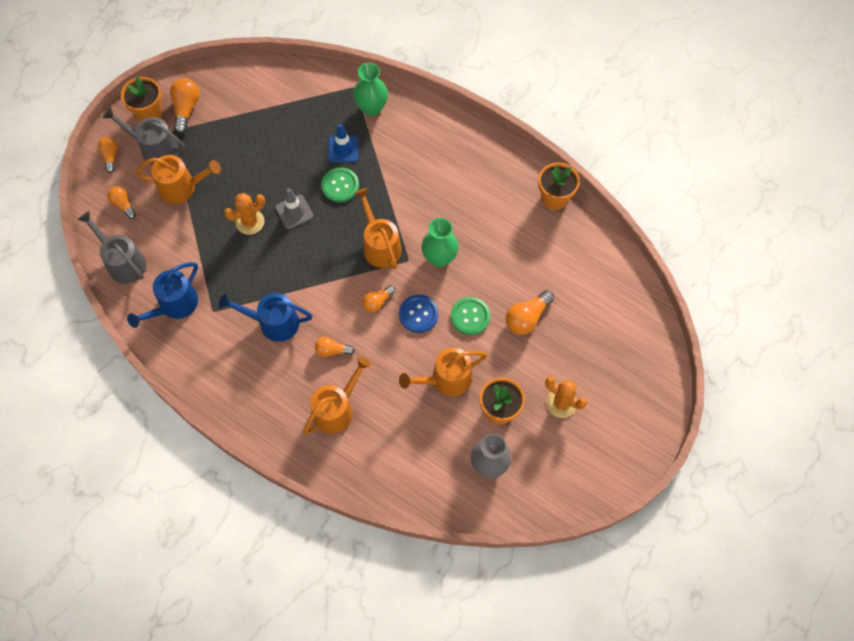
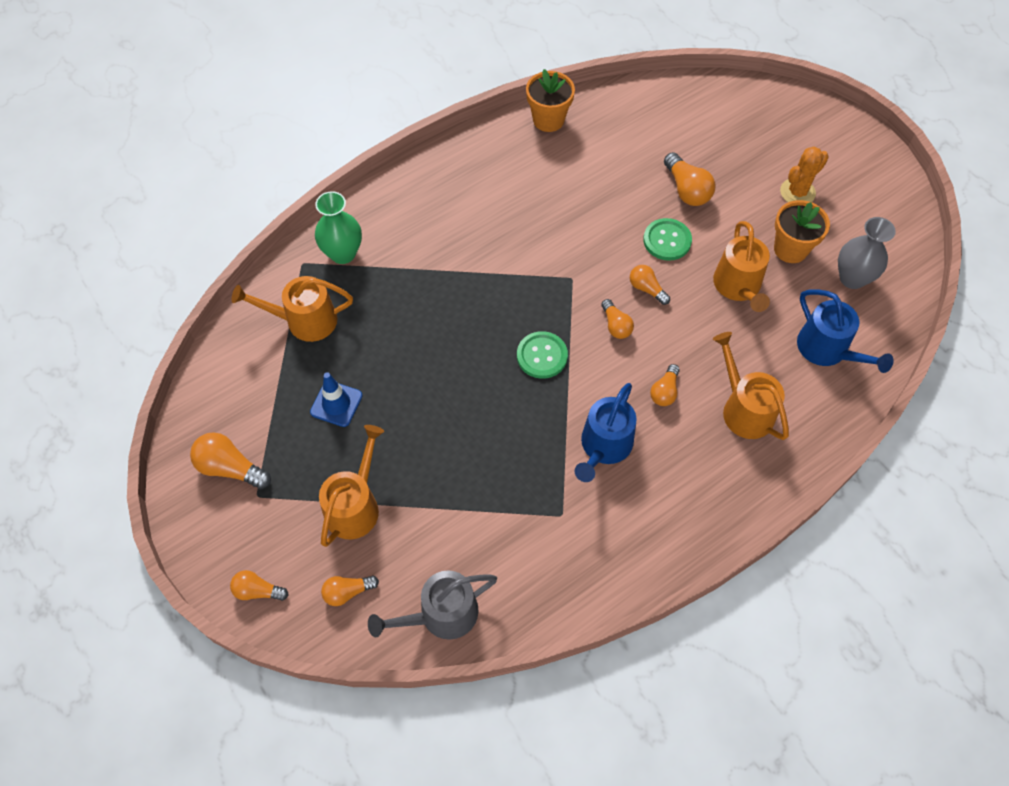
camera: 70 degrees left, 5 degrees down
grey watering can [103,107,185,165] -> none
orange flower pot [121,76,162,122] -> none
blue watering can [127,262,198,328] -> blue watering can moved to [797,289,894,373]
orange cactus [224,193,265,235] -> none
grey traffic cone [275,188,313,229] -> none
green button [321,167,359,202] -> green button moved to [517,331,568,379]
blue traffic cone [328,124,359,162] -> blue traffic cone moved to [310,372,363,427]
orange watering can [354,188,402,269] -> orange watering can moved to [232,276,353,342]
blue button [399,295,439,333] -> orange light bulb [630,265,670,305]
green vase [421,218,459,267] -> none

